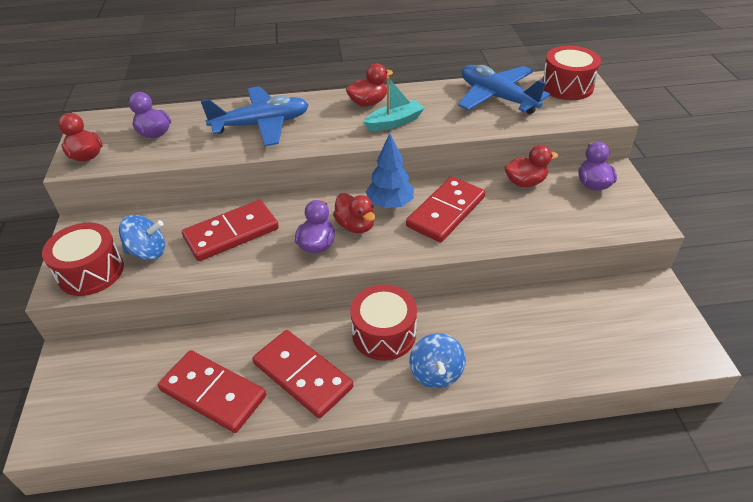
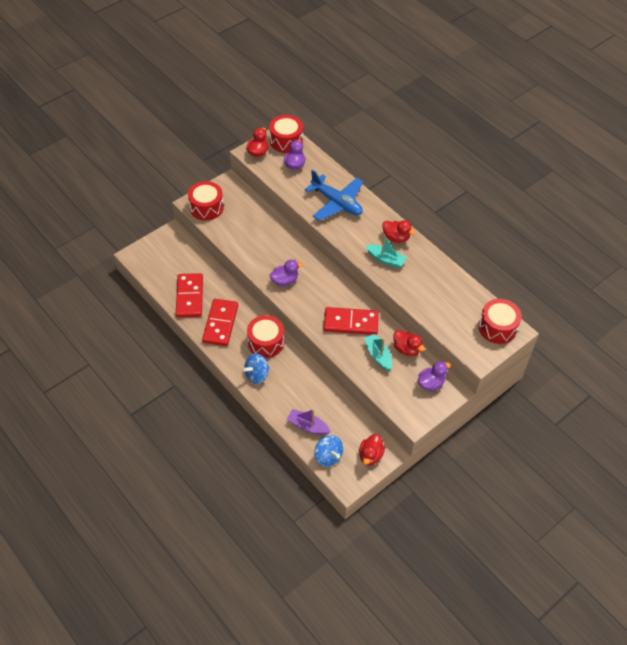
camera: 55 degrees right, 10 degrees up
blue spinning top [119,215,165,260] -> blue spinning top moved to [314,435,343,467]
red domino [182,200,279,261] -> none
red duck [333,193,375,233] -> red duck moved to [359,434,385,466]
blue tree [366,133,414,208] -> none
blue plane [458,65,550,114] -> none
none -> red drum [269,115,303,153]
none -> purple boat [287,409,331,435]
none -> turquoise boat [364,334,392,371]

